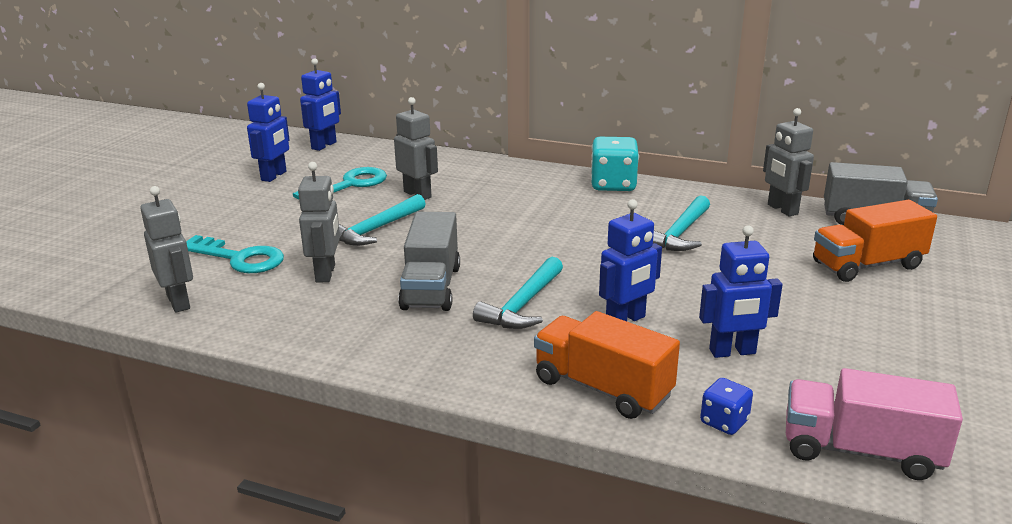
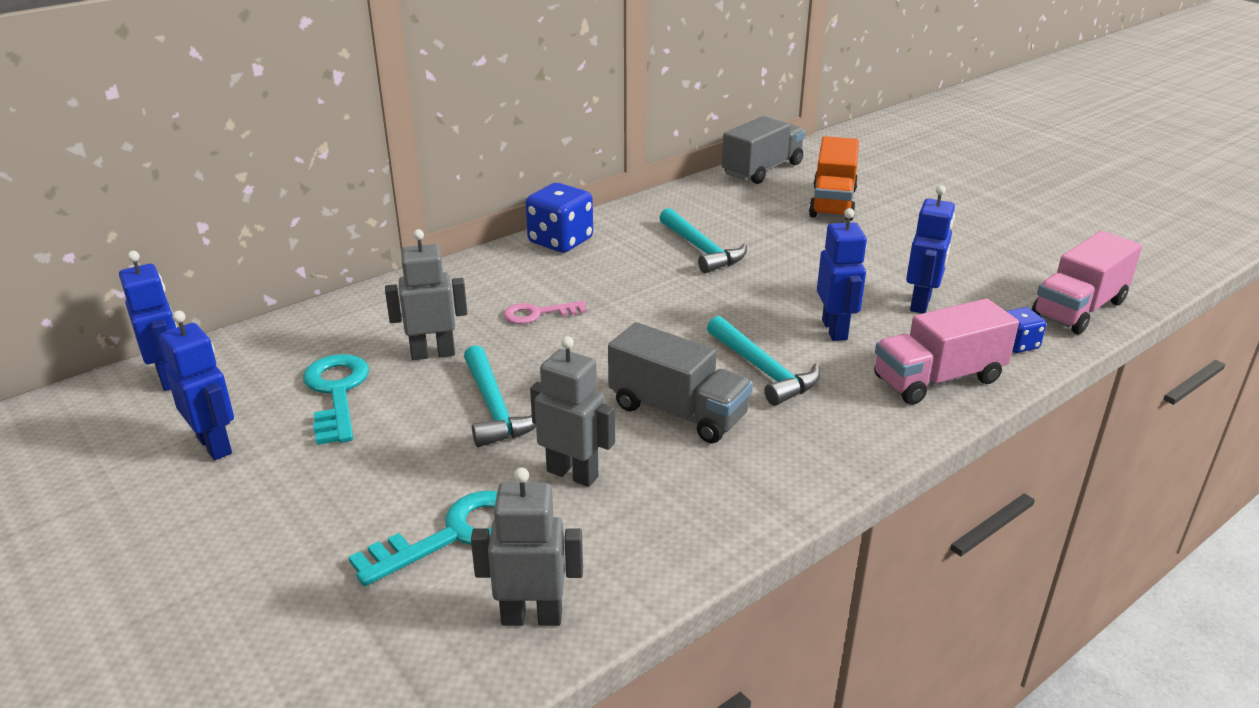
camera: 60 degrees left, 5 degrees up
orange truck [534,311,680,419] -> pink truck [874,298,1019,405]
turquoise dice [591,137,639,191] -> blue dice [525,183,593,253]
grey robot [763,108,814,217] -> none
none -> pink key [504,301,587,324]

